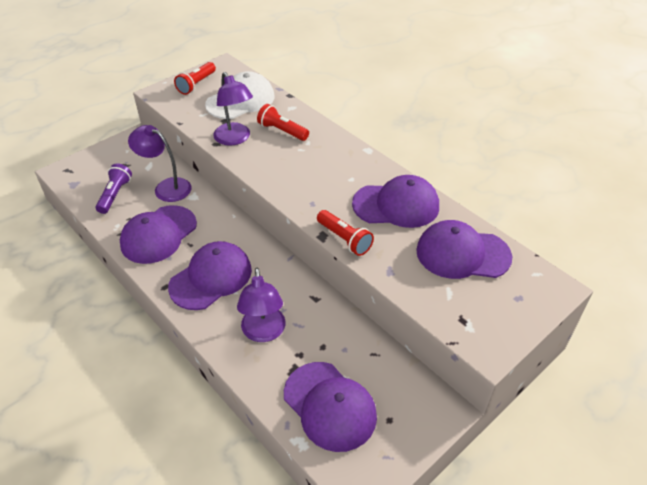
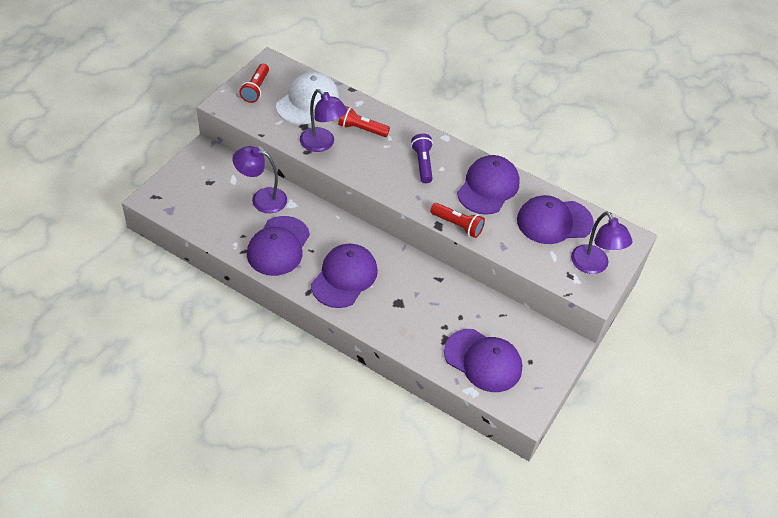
camera: 20 degrees left, 5 degrees up
purple flashlight [96,163,132,214] -> purple flashlight moved to [411,134,433,183]
purple lamp [237,268,286,342] -> purple lamp moved to [571,212,632,274]
purple cap [352,175,439,228] -> purple cap turned 45 degrees counterclockwise [457,155,520,215]

